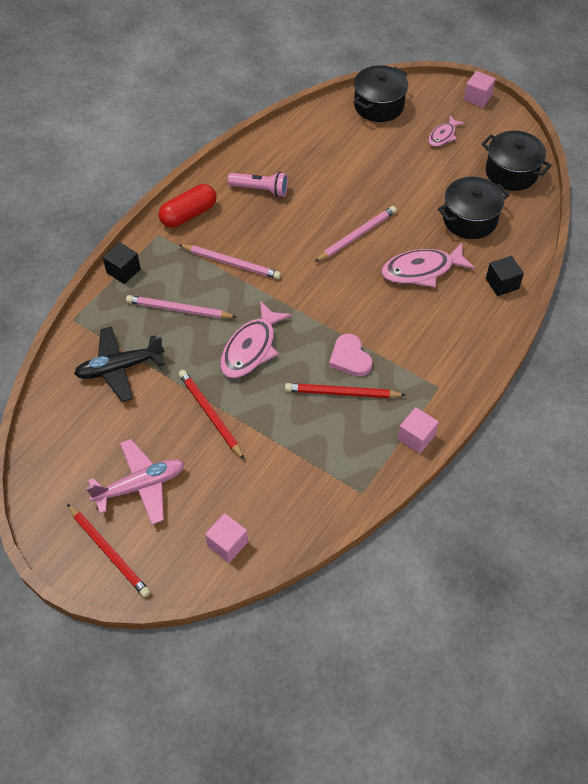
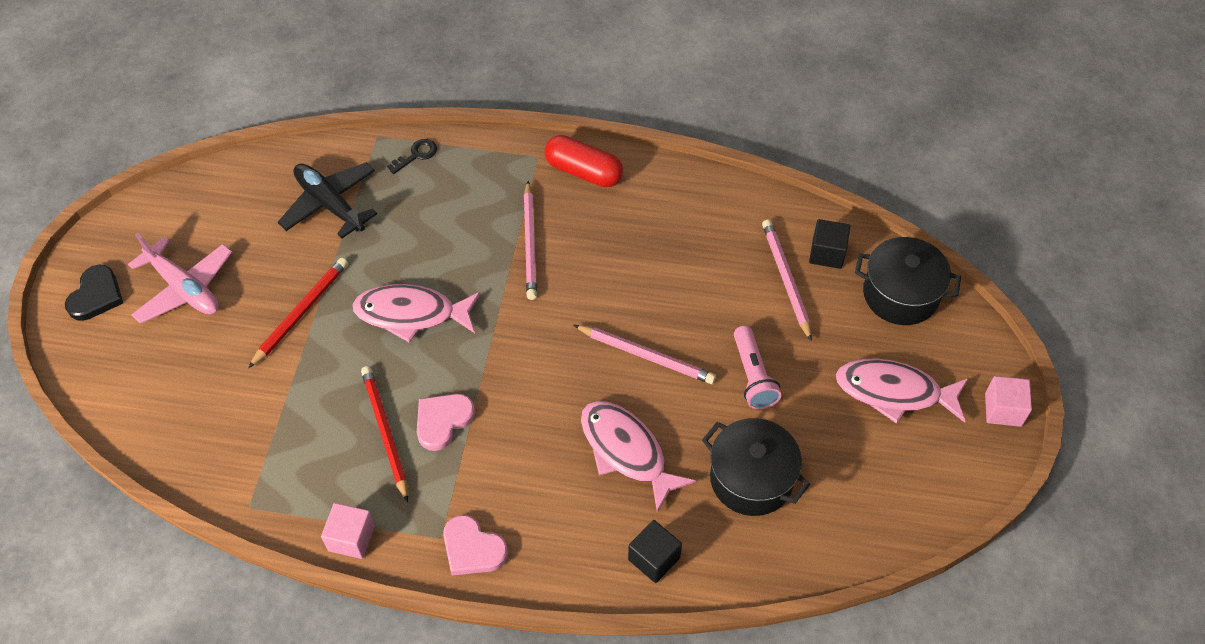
camera: 65 degrees right, 0 degrees up
red pencil [67,504,150,598] -> black heart [65,265,123,321]
black cube [103,242,141,284] -> black cube moved to [809,219,850,269]
pink pencil [126,295,237,319] -> pink pencil moved to [762,220,812,342]
pink cube [205,513,248,563] -> none
pink flashlight [228,172,288,197] -> pink flashlight moved to [734,326,781,409]
pink fish [428,115,465,147] -> pink fish [836,358,968,424], size x1.74
black pot [482,131,552,191] -> none
none -> black key [387,139,437,174]
none -> pink heart [443,515,508,576]

